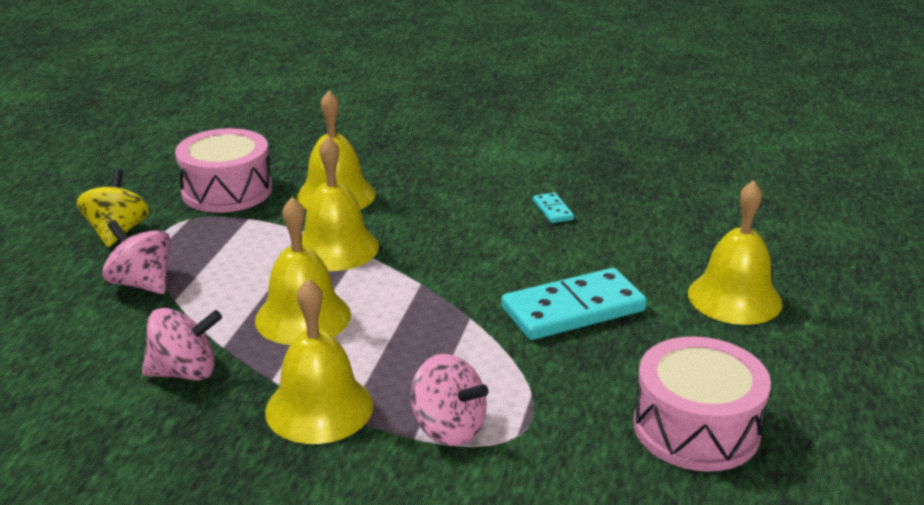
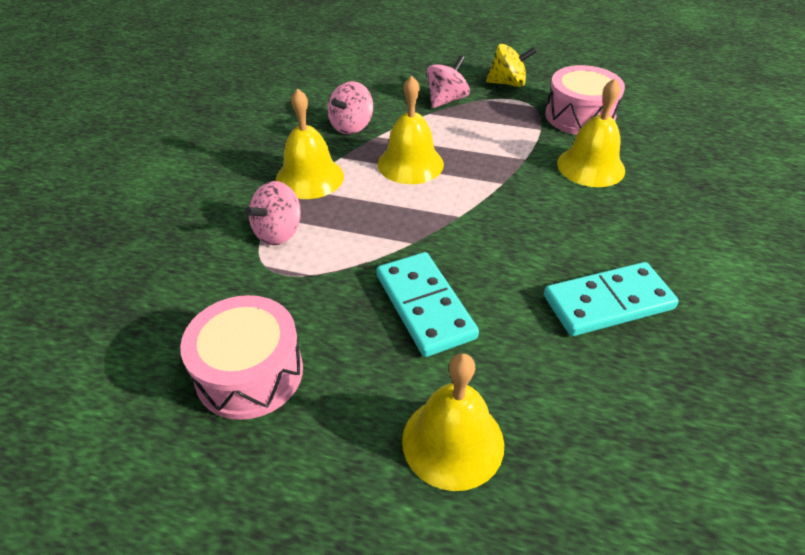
camera: 90 degrees right, 15 degrees up
pink spinning top [142,308,222,380] -> pink spinning top turned 45 degrees clockwise [327,81,373,134]
yellow bell [301,136,379,271] -> none
turquoise domino [533,193,574,223] -> turquoise domino [544,262,679,336], size x2.25

